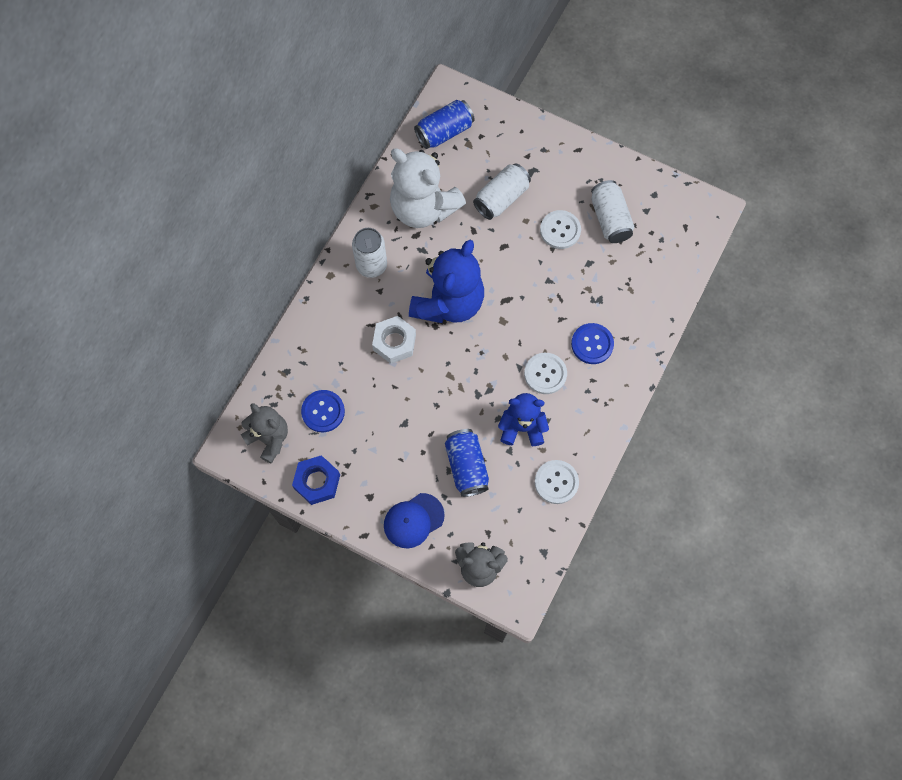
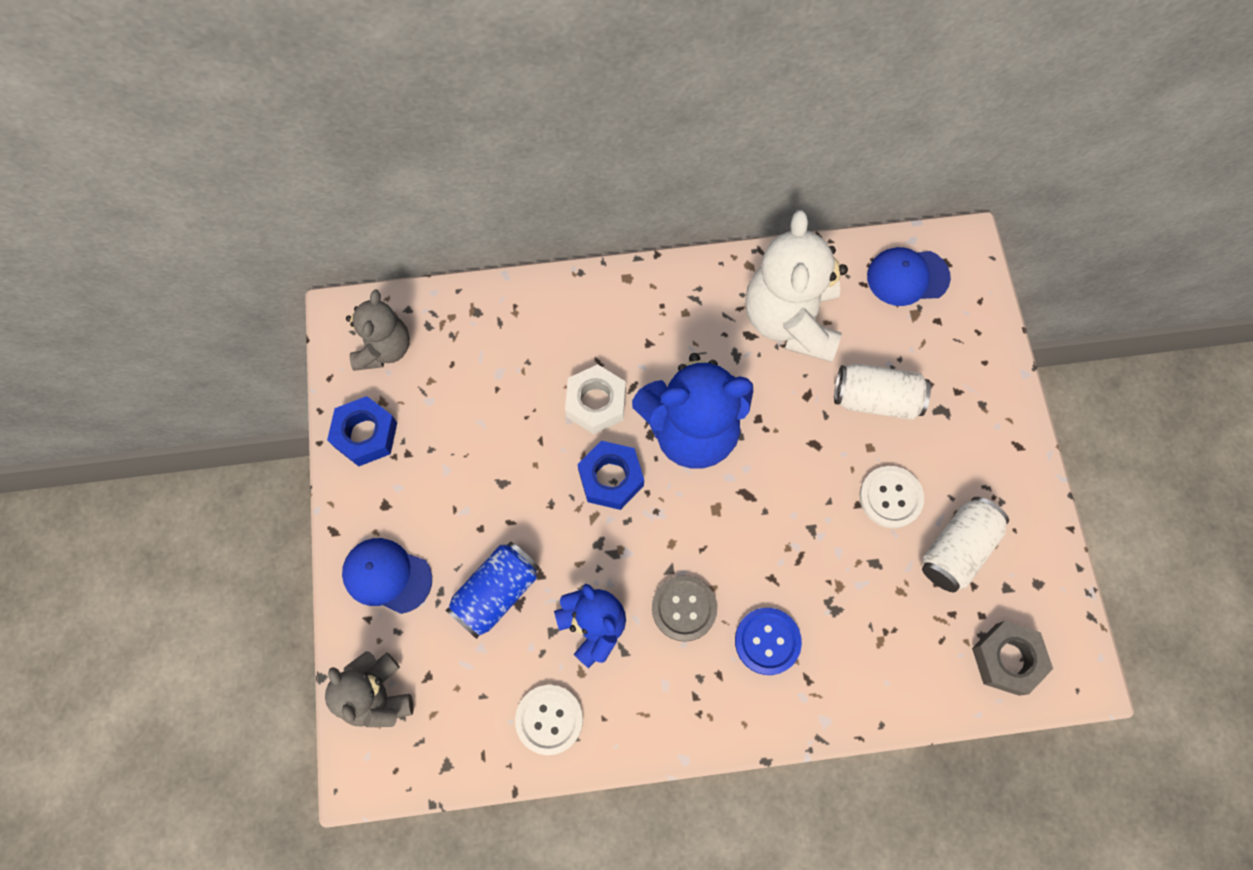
camera: 55 degrees right, 0 degrees up
blue button [301,390,345,432] -> none
white can [352,228,387,278] -> none
blue can [414,100,474,149] -> blue cap [867,247,951,306]
white button [524,353,567,394] -> grey button [652,575,717,642]
none -> blue nut [577,441,644,510]
none -> grey nut [972,621,1053,696]

